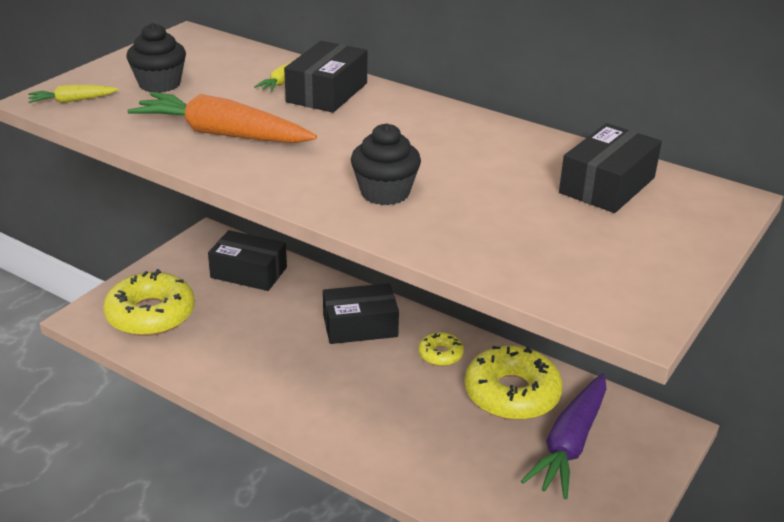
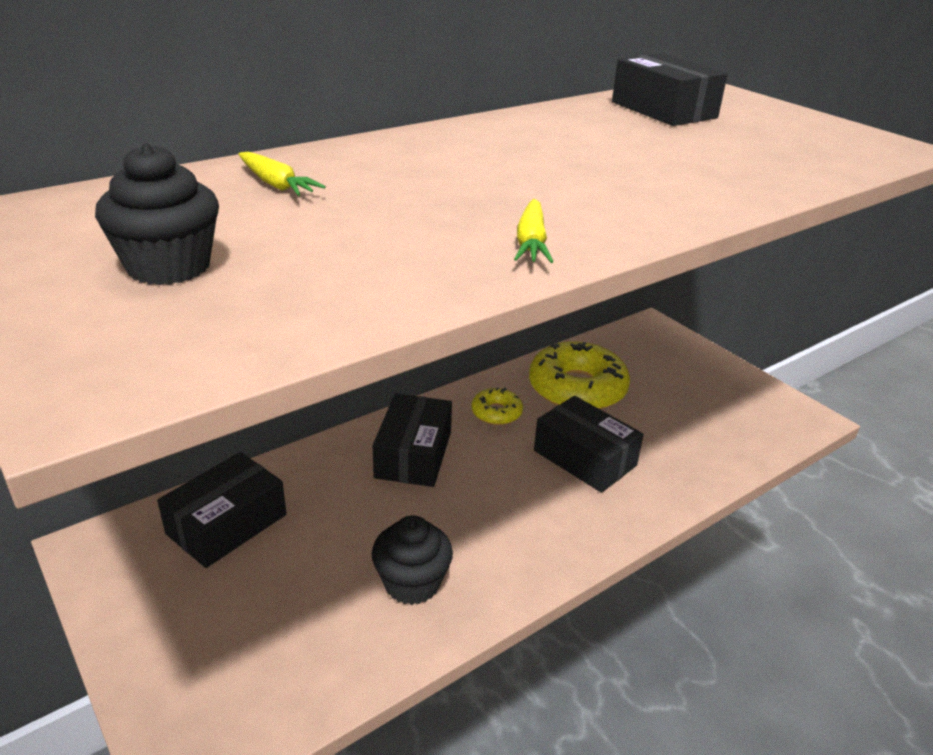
camera: 70 degrees left, 0 degrees up
yellow carrot [28,85,119,103] -> yellow carrot moved to [514,199,554,263]
yellow donut [103,269,195,336] -> none
orange carrot [127,92,317,143] -> none
black box [284,41,367,113] -> black box moved to [534,396,644,493]
black cupcake [351,123,421,205] -> black cupcake moved to [372,515,453,605]
purple carrot [521,373,607,499] -> none

